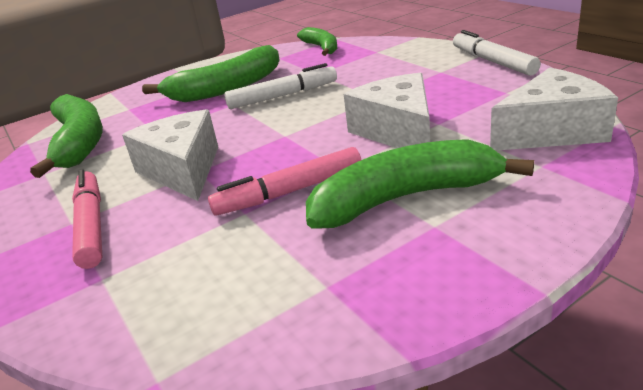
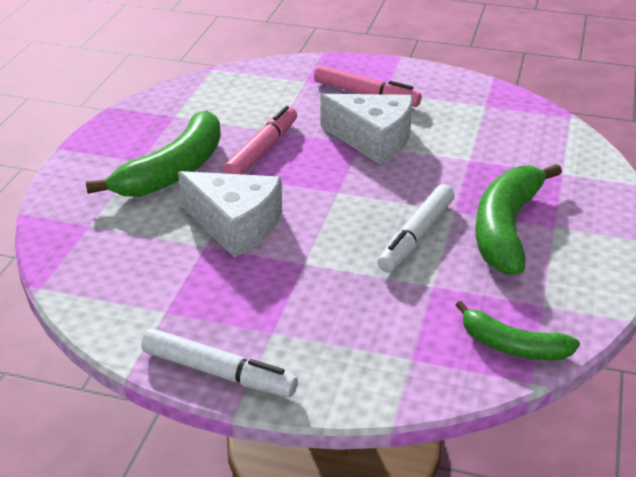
camera: 135 degrees right, 5 degrees up
green banana [30,94,103,178] -> none
white cheese [490,68,618,151] -> none

